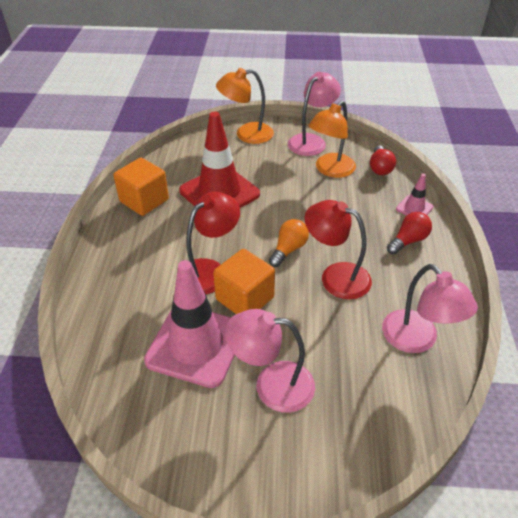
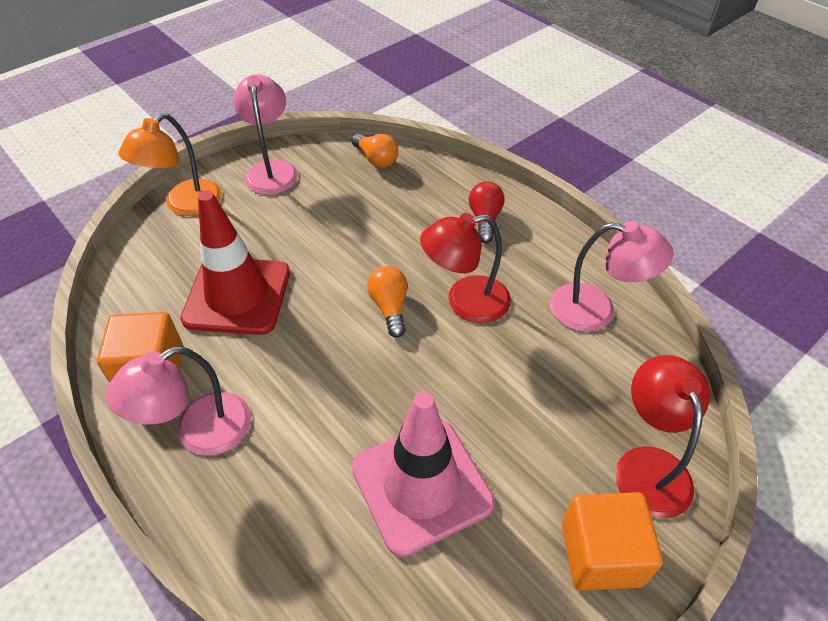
camera: 45 degrees left, 5 degrees up
red lamp [186,192,240,294] -> red lamp moved to [615,355,711,519]
orange cube [213,249,275,314] -> orange cube moved to [562,492,663,591]
pink lamp [225,309,315,413] -> pink lamp moved to [106,346,251,455]
orange lamp [308,101,356,178] -> none
red light bulb [370,145,396,175] -> orange light bulb [351,134,398,168]
pink traffic cone [396,174,433,215] -> none

